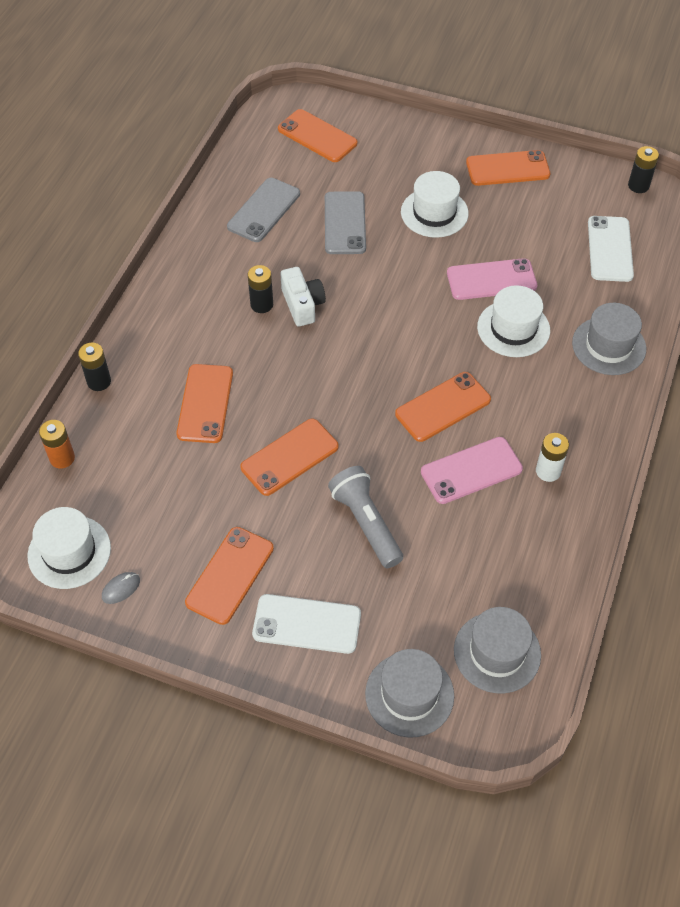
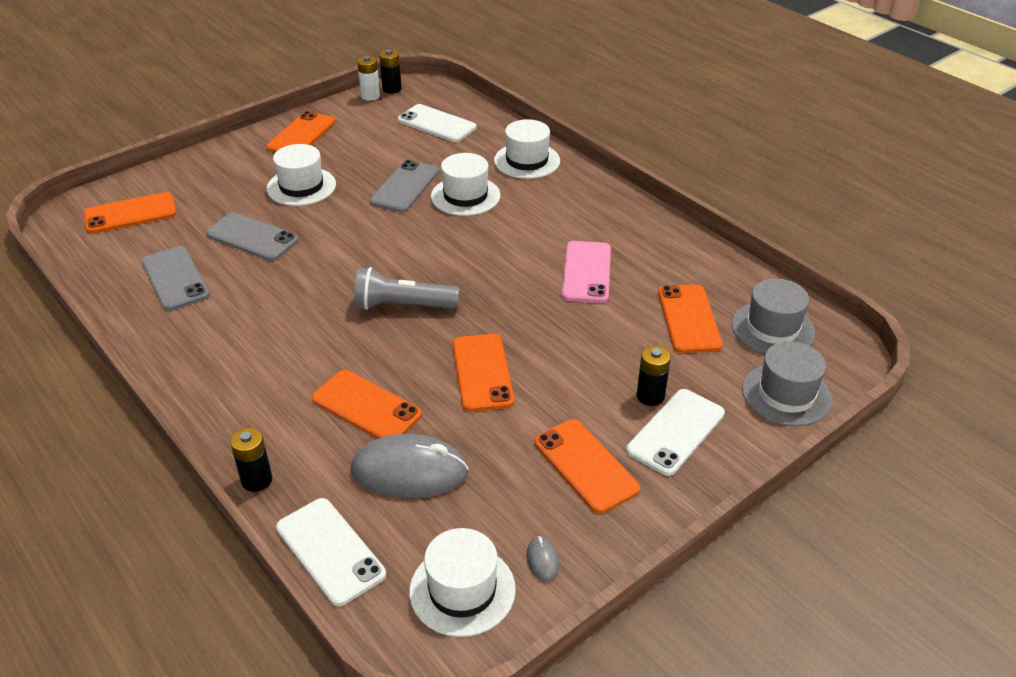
camera: 60 degrees left, 15 degrees down
orange battery [39,420,75,469] -> white phone [276,498,386,606]
black battery [247,265,273,313] -> black battery moved to [637,345,671,406]
white camera [280,267,326,327] -> none
grey flashlight [328,466,403,568] -> grey flashlight moved to [354,267,460,310]
orange phone [395,372,491,442] -> orange phone moved to [658,284,723,353]
pink phone [447,258,537,300] -> grey phone [370,160,439,212]
white battery [536,433,569,482] -> white battery moved to [357,56,380,101]
grey hat [572,303,646,375] -> white hat [494,119,560,179]
none -> grey mouse [351,434,469,498]

